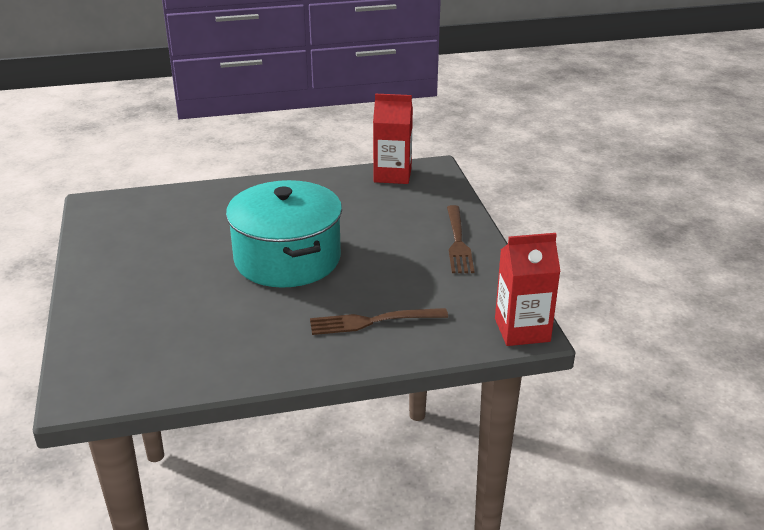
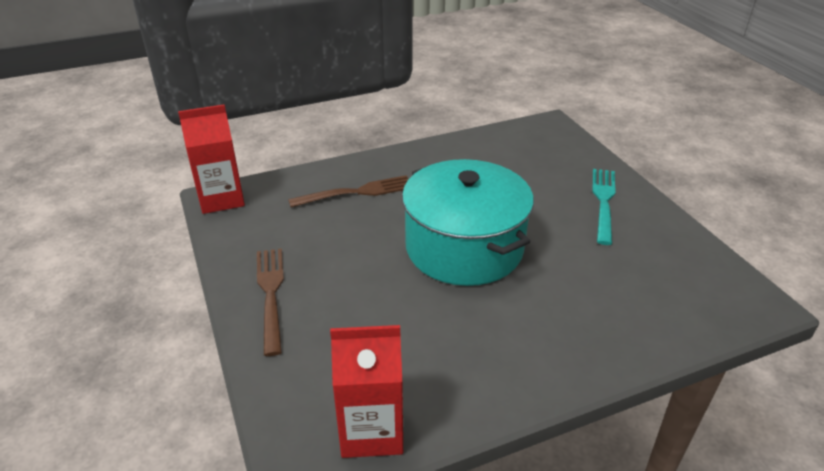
camera: 170 degrees right, 5 degrees up
none -> turquoise fork [592,169,616,245]

